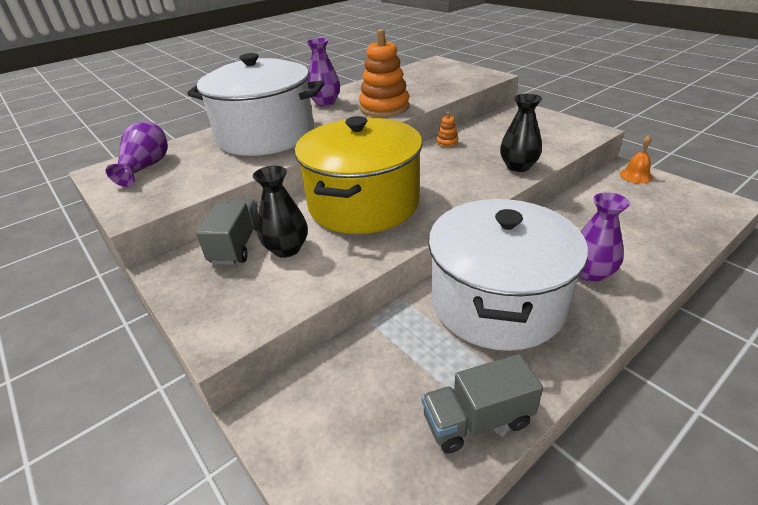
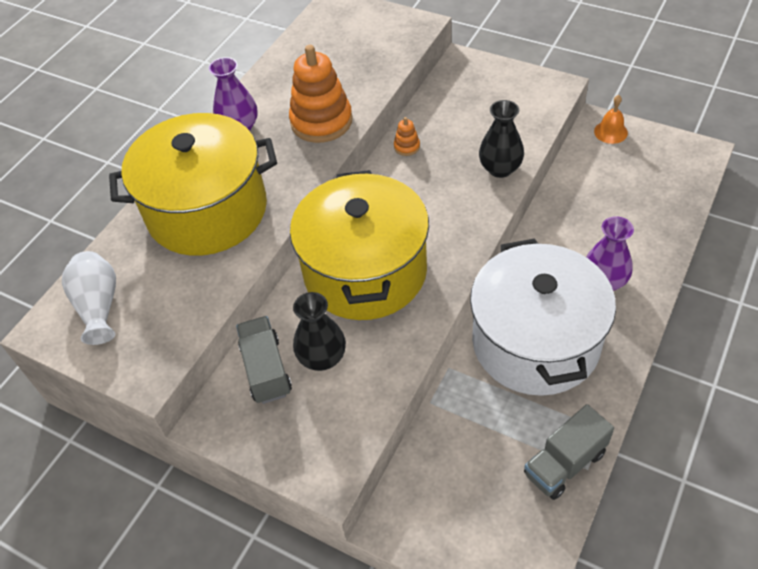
camera: 20 degrees left, 15 degrees up
purple vase [106,122,168,187] -> white vase [62,251,116,345]
white pot [187,53,324,156] -> yellow pot [109,113,277,256]

